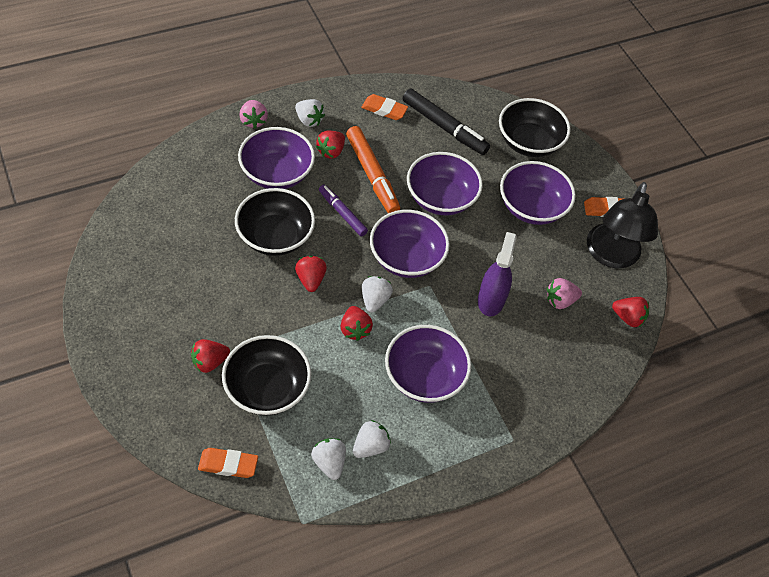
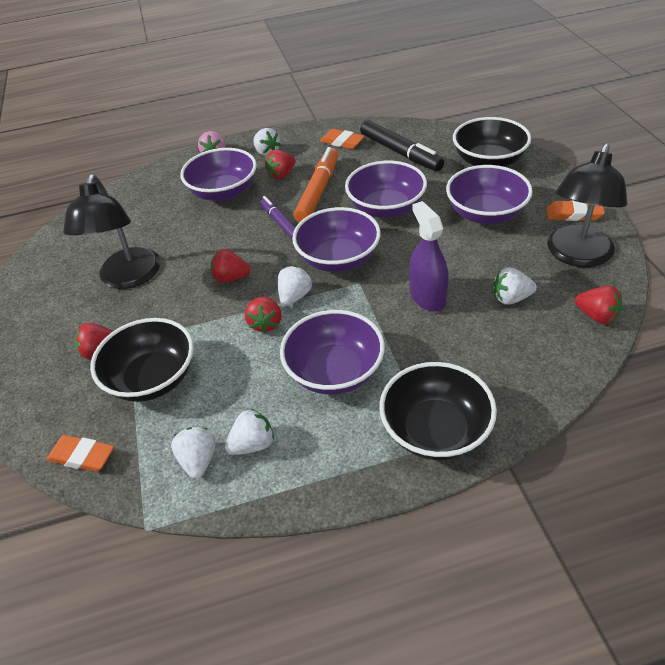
camera: 20 degrees right, 10 degrees down
black bowl [235,188,315,256] -> black bowl moved to [379,362,497,460]
red strawberry [295,256,327,292] -> red strawberry turned 90 degrees counterclockwise [210,249,251,283]
orange marker [346,126,400,213] -> orange marker turned 150 degrees counterclockwise [294,147,338,222]
purple spray bottle [478,232,517,316] -> purple spray bottle turned 45 degrees counterclockwise [409,201,449,312]
pink strawberry [547,278,582,309] -> white strawberry [493,268,537,304]
none -> black lamp [63,174,160,289]

